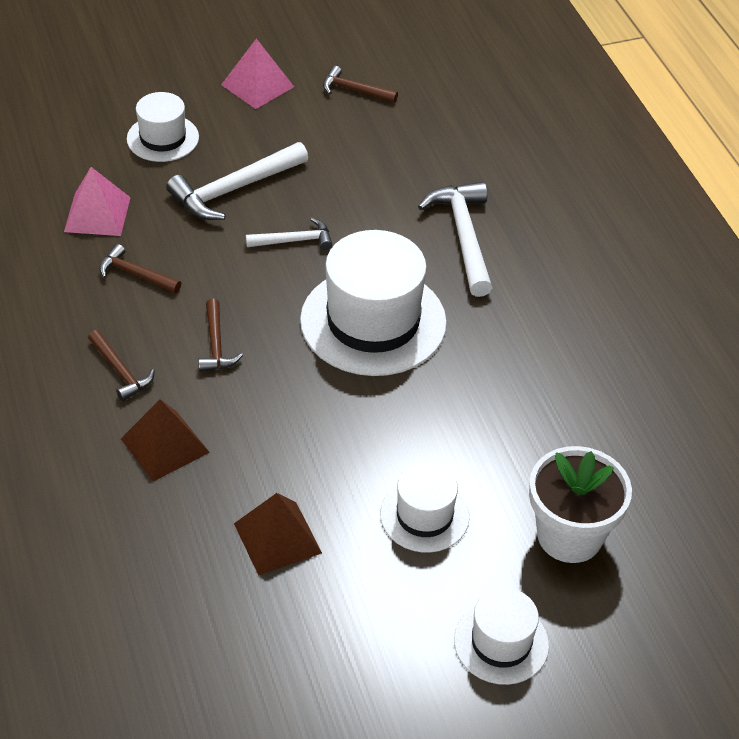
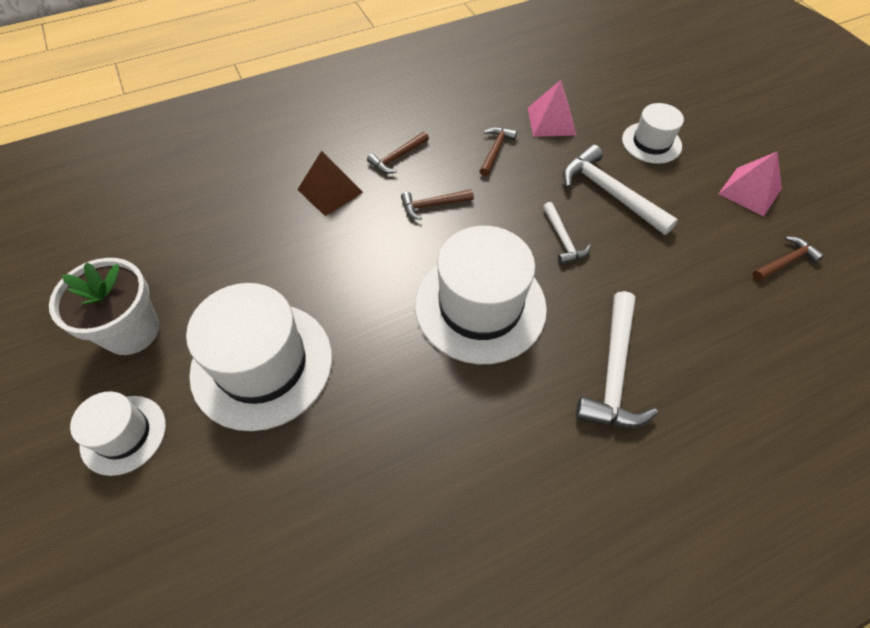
camera: 85 degrees right, 10 degrees up
brown pyramid [234,493,322,576] -> none
brown hammer [323,66,398,103] -> brown hammer turned 45 degrees clockwise [753,236,824,282]
white hat [380,463,469,553] -> white hat [186,283,332,431], size x1.82
white hammer [418,182,492,297] -> white hammer turned 120 degrees clockwise [576,291,658,428]
white flower pot [529,446,632,563] -> white flower pot moved to [49,258,159,355]

